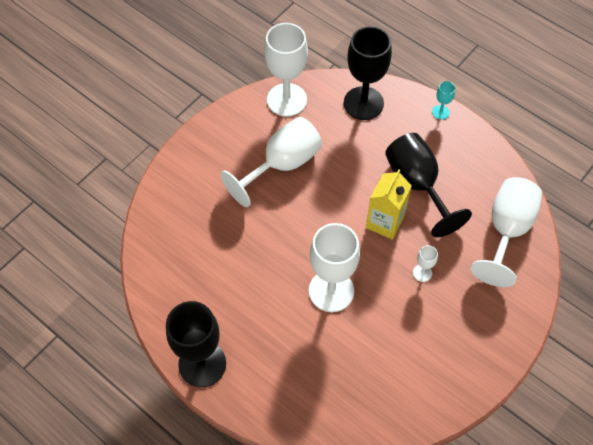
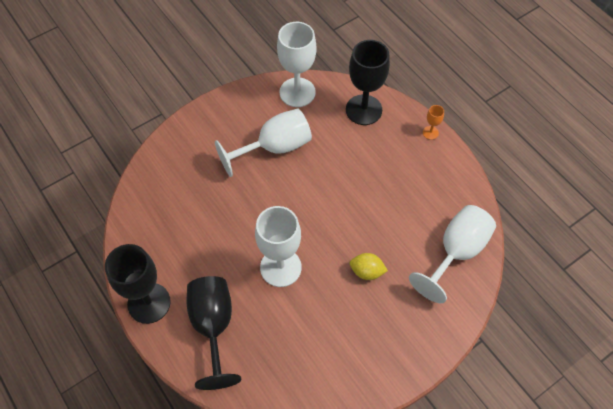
camera: 15 degrees right, 0 degrees up
yellow carton [366,169,412,240] -> none
black goblet [385,133,472,238] -> black goblet moved to [187,276,241,390]
white goblet [413,245,438,282] -> yellow lemon [349,253,388,280]
turquoise goblet [432,81,455,120] -> orange goblet [423,105,444,140]

